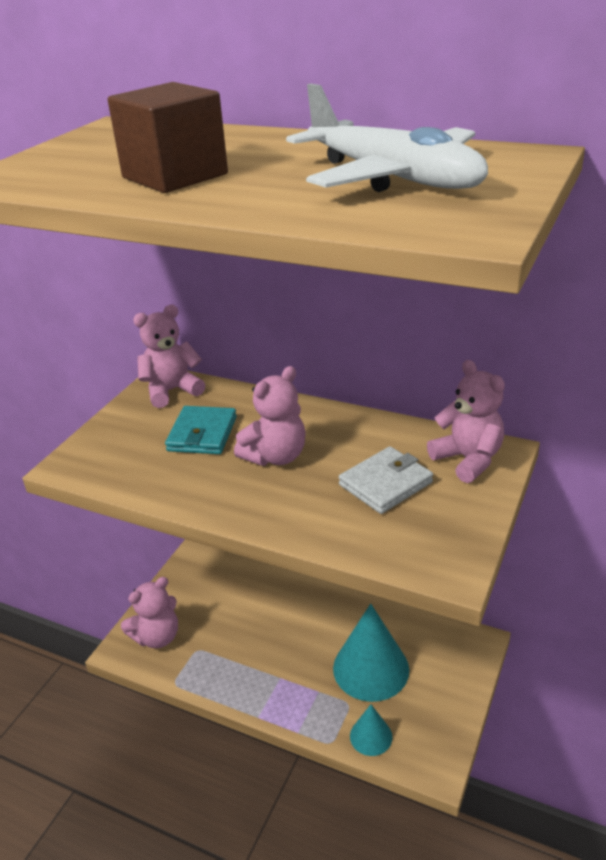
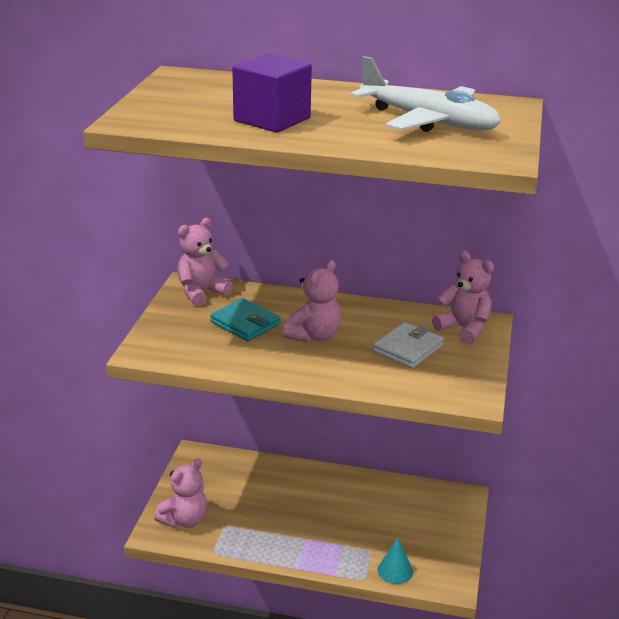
camera: 15 degrees left, 5 degrees down
brown cube [108,82,228,193] -> purple cube [232,54,312,133]
turquoise wallet [165,406,237,454] -> turquoise wallet turned 45 degrees counterclockwise [210,298,281,341]
turquoise cone [333,604,409,702] -> none

